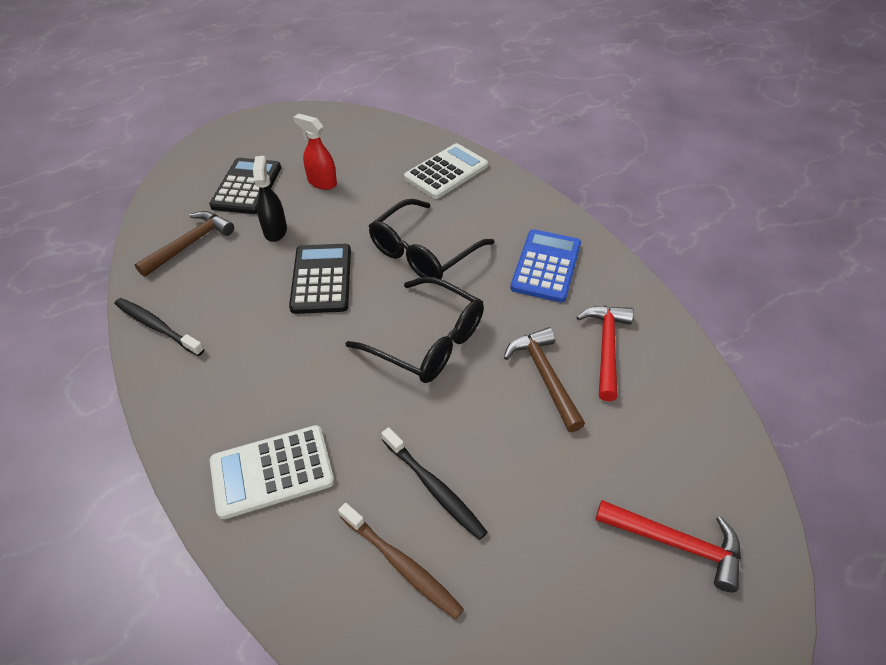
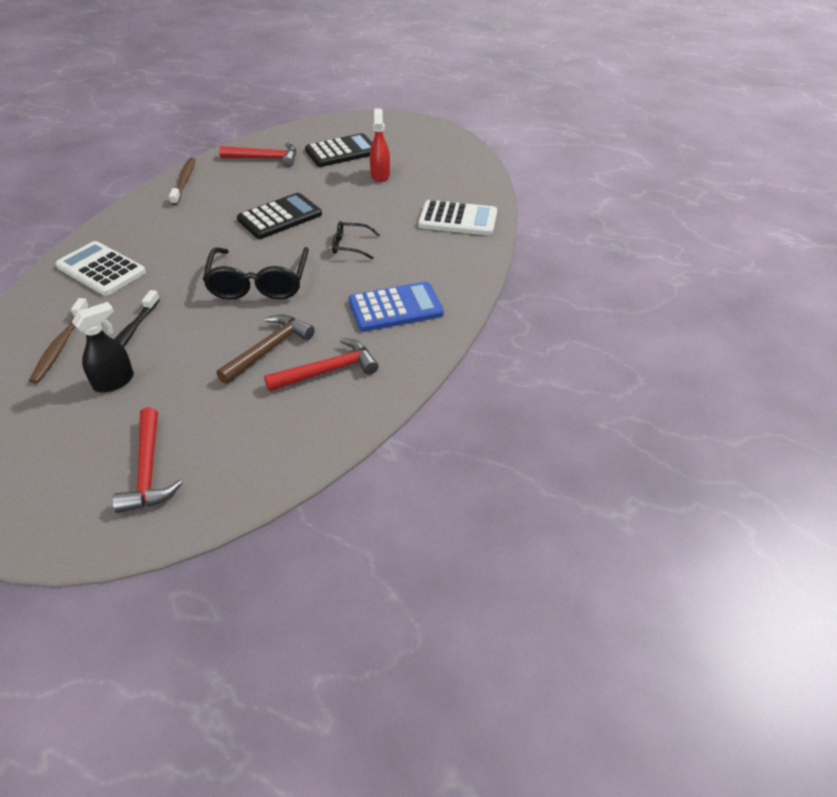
camera: 55 degrees right, 5 degrees down
black toothbrush [115,298,205,356] -> brown toothbrush [169,157,196,205]
brown hammer [134,211,234,277] -> red hammer [219,143,296,167]
black spray bottle [253,156,287,242] -> black spray bottle moved to [72,302,134,393]
black glasses [369,199,494,279] -> black glasses [332,221,380,260], size x0.52

